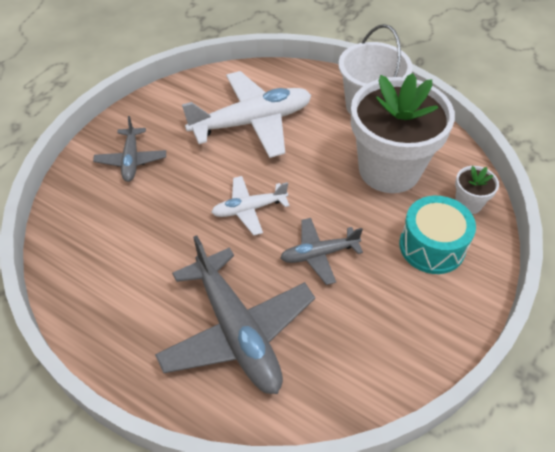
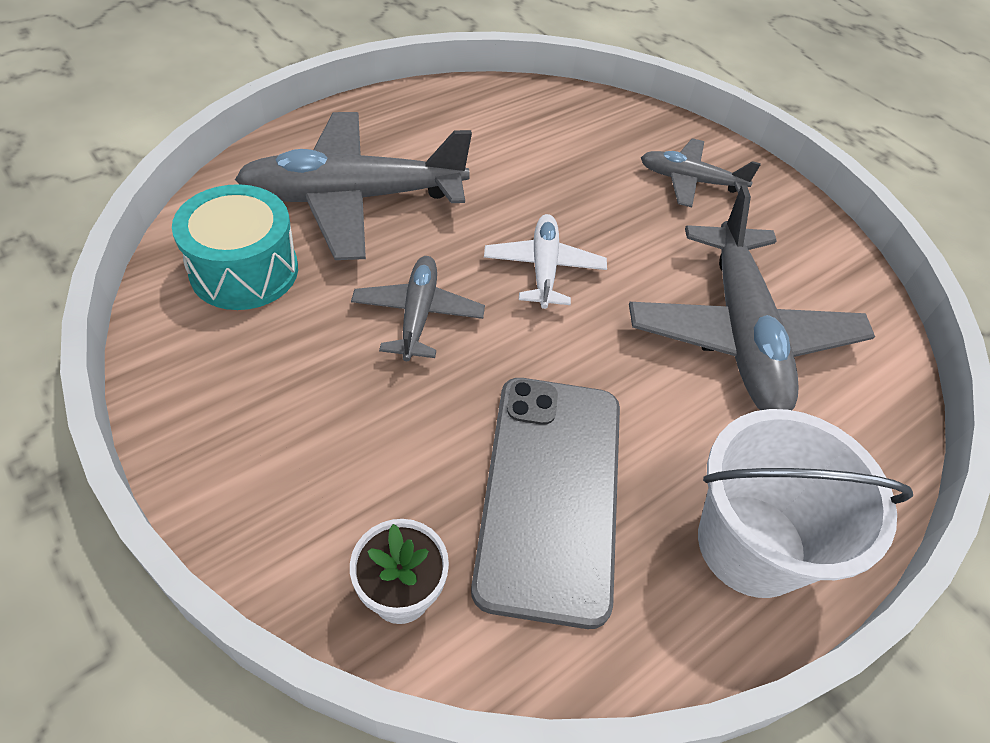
camera: 105 degrees right, 0 degrees up
white plane [182,71,311,158] -> grey plane [629,185,875,410]
white flower pot [351,73,455,193] -> grey phone [471,378,620,629]
turquoise drum [399,196,476,274] -> turquoise drum moved to [172,184,298,310]

